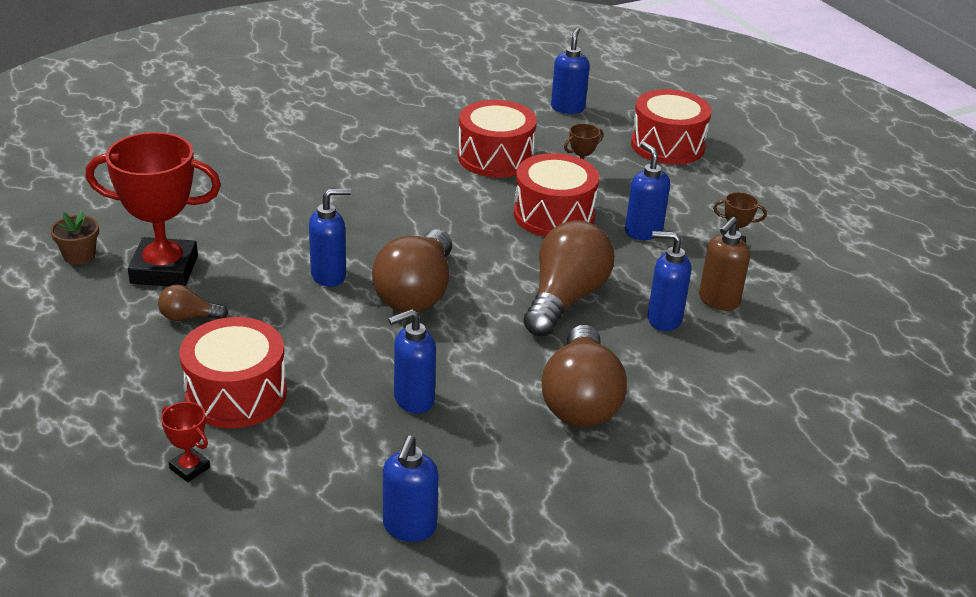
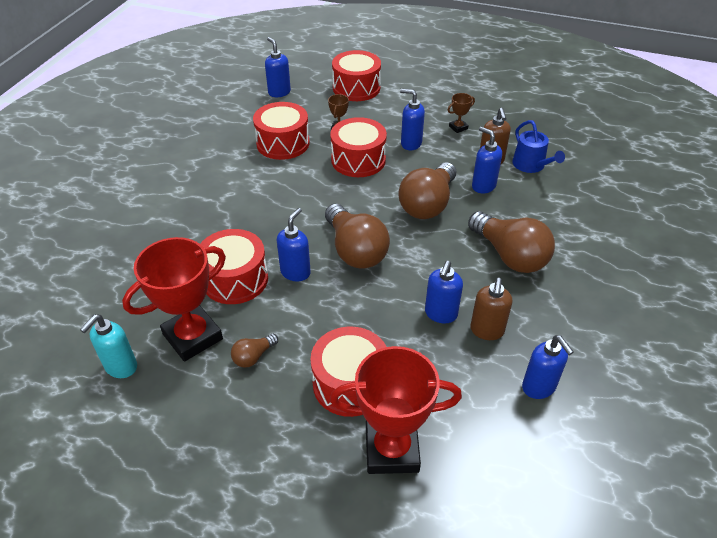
camera: 40 degrees left, 10 degrees up
brown flower pot [50,211,99,265] -> turquoise soap dispenser [80,315,137,378]
red trophy [161,402,210,482] -> red trophy [330,346,462,474], size x2.32
brown light bulb [523,220,614,337] -> brown light bulb turned 135 degrees counterclockwise [398,162,456,219]
blue soap dispenser [647,231,691,331] -> blue soap dispenser turned 75 degrees clockwise [472,127,502,193]
none -> red drum [200,229,268,304]
none -> brown soap dispenser [470,278,512,340]
none -> blue watering can [512,120,565,173]

